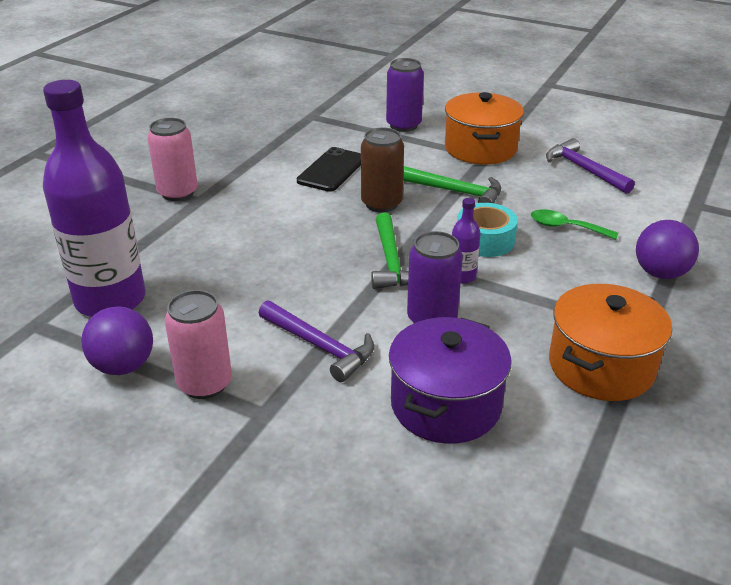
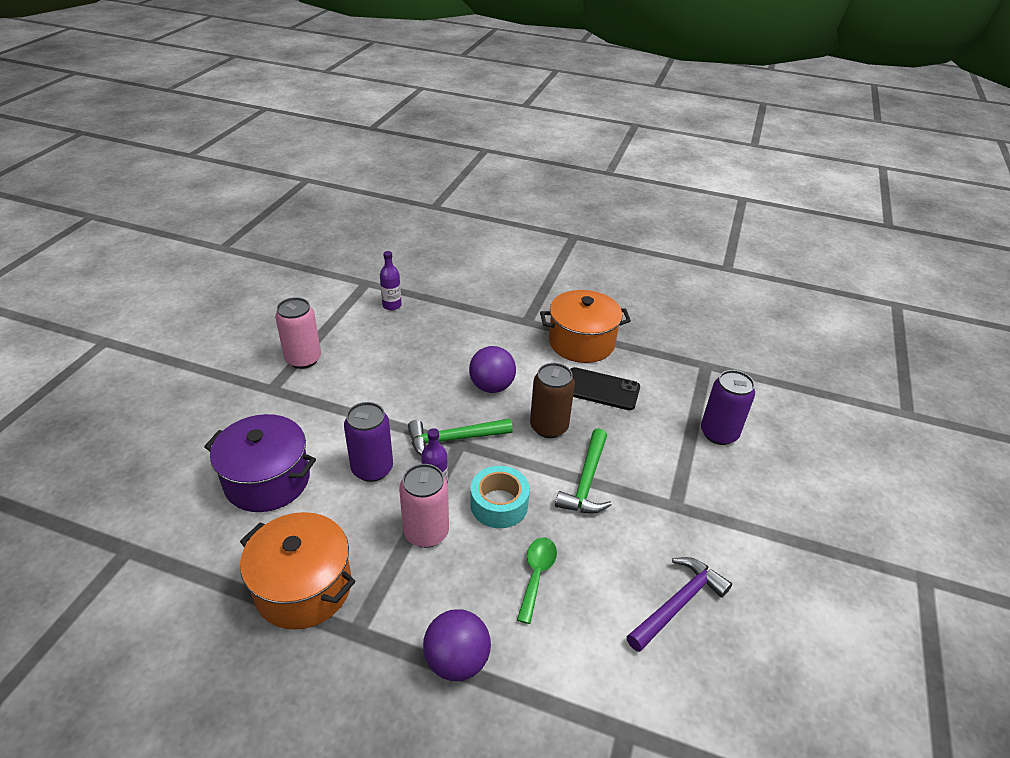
camera: 80 degrees right, 5 degrees up
purple bottle [43,80,146,317] -> purple bottle [380,251,402,310], size x0.40
purple ball [81,306,153,375] -> purple ball moved to [469,346,516,393]
pink can [147,118,198,201] -> pink can moved to [399,464,449,548]
purple hammer [259,301,374,382] -> none
orange pot [445,92,524,165] -> orange pot moved to [540,290,631,363]

